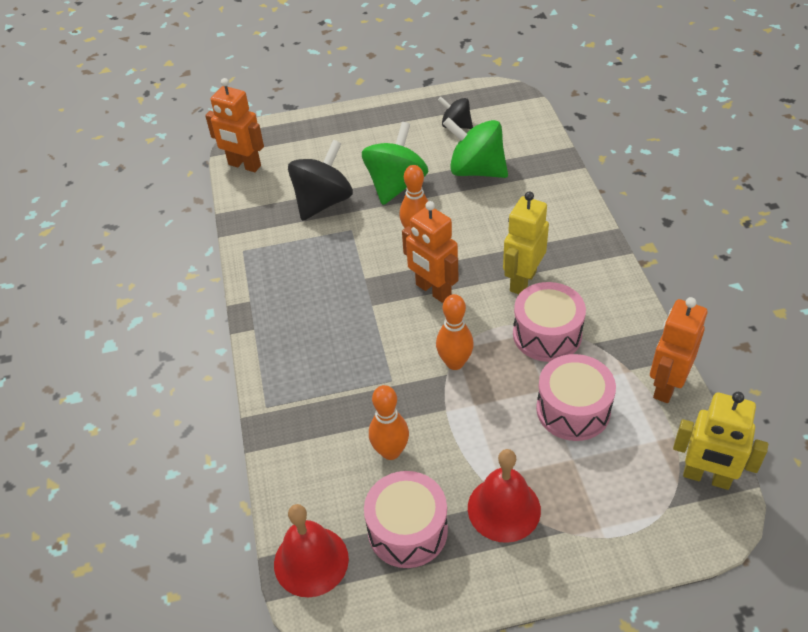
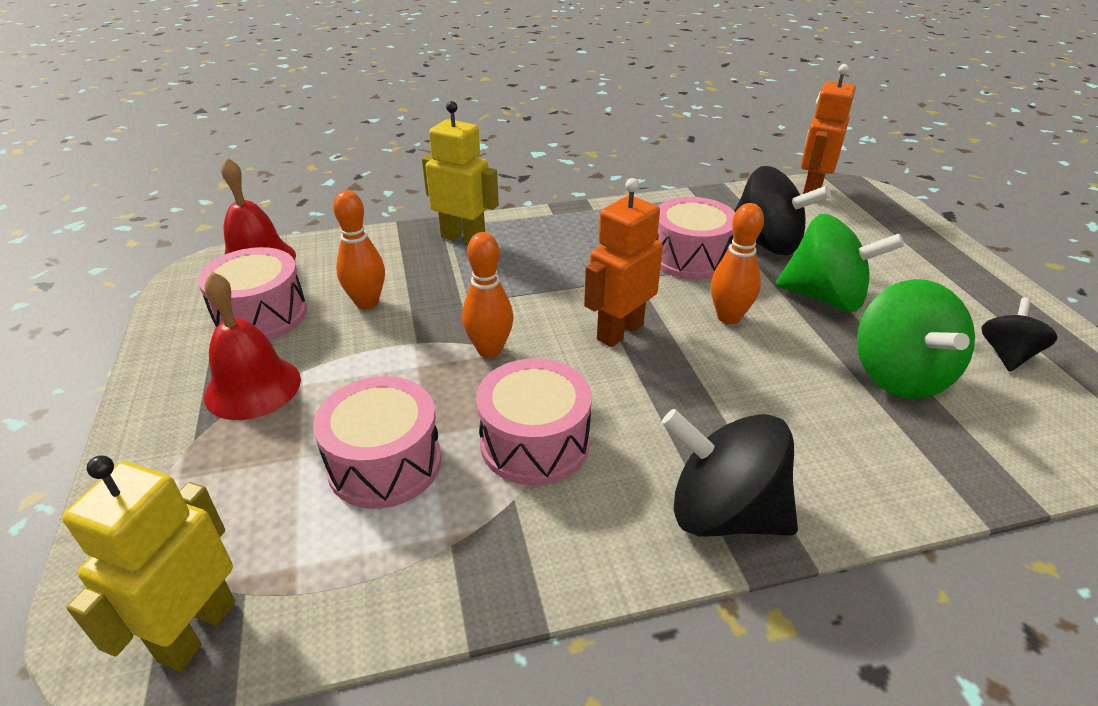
camera: 85 degrees right, 10 degrees down
green spinning top [443,117,508,178] -> green spinning top turned 150 degrees clockwise [857,279,975,399]
yellow robot [503,191,549,294] -> yellow robot moved to [422,101,499,244]
orange robot [650,297,707,403] -> none
none -> pink drum [658,197,736,280]
none -> black spinning top [662,409,798,537]

